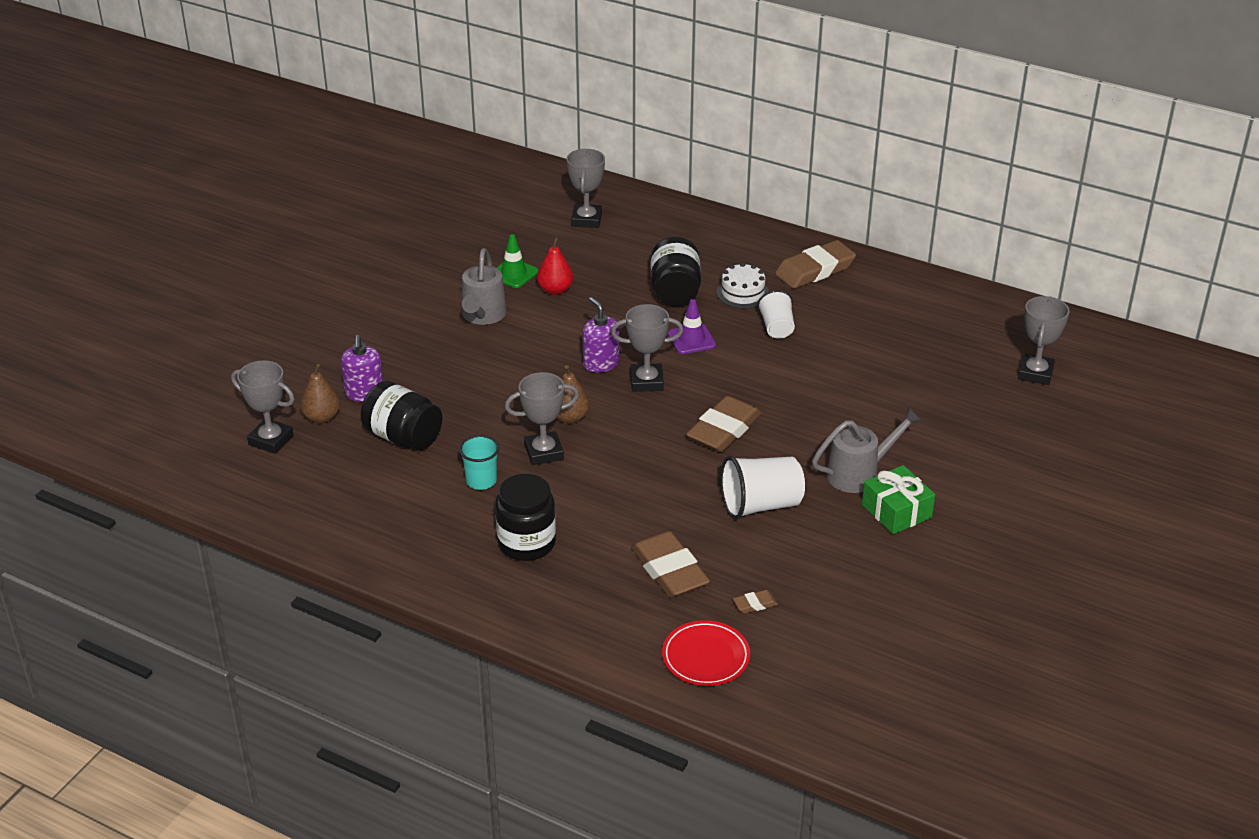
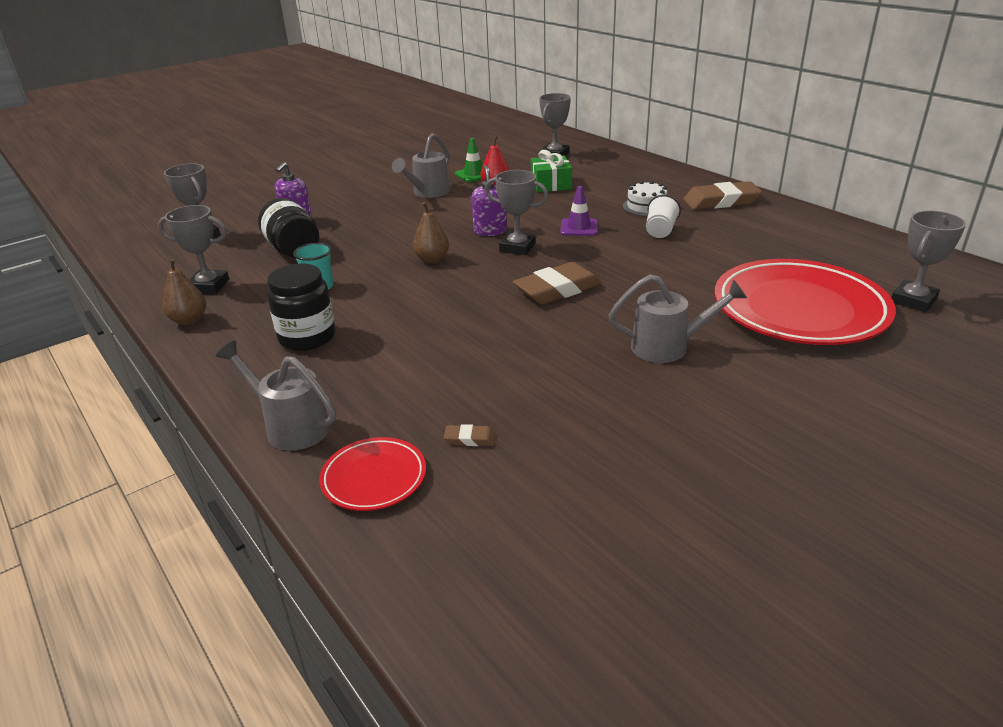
camera: 25 degrees right, 5 degrees down
brown pear [300,364,340,424] -> brown pear moved to [162,258,206,325]
grey trophy [505,372,579,465] -> grey trophy moved to [158,205,229,294]
brown eraser [631,531,710,598] -> none
black jar [651,237,701,307] -> none
white cup [720,456,805,520] -> none
green gift [862,465,935,534] -> green gift moved to [531,150,572,192]
none -> grey watering can [216,340,336,450]
none -> red plate [715,259,896,345]

